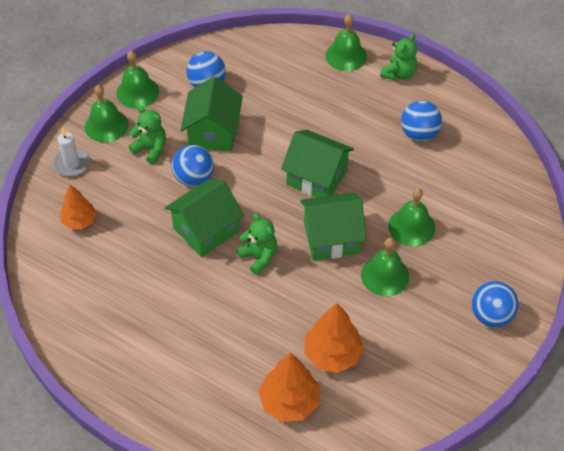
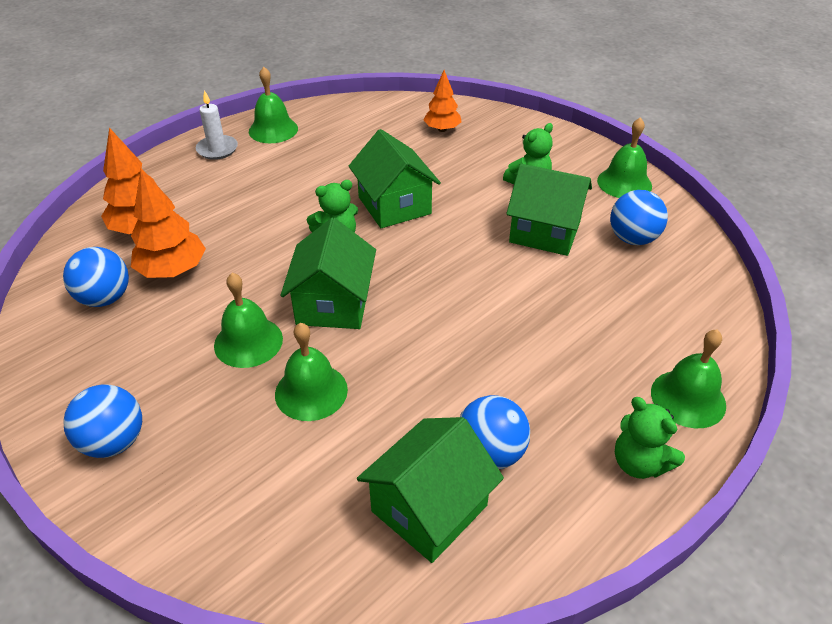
camera: 105 degrees right, 10 degrees down
white candle [53,127,90,176] -> white candle moved to [196,90,238,160]
green bell [85,85,129,143] -> green bell moved to [249,67,298,143]
blue ball [172,145,214,187] -> blue ball moved to [63,247,129,307]
green house [281,130,354,197] -> green house moved to [357,417,504,563]

